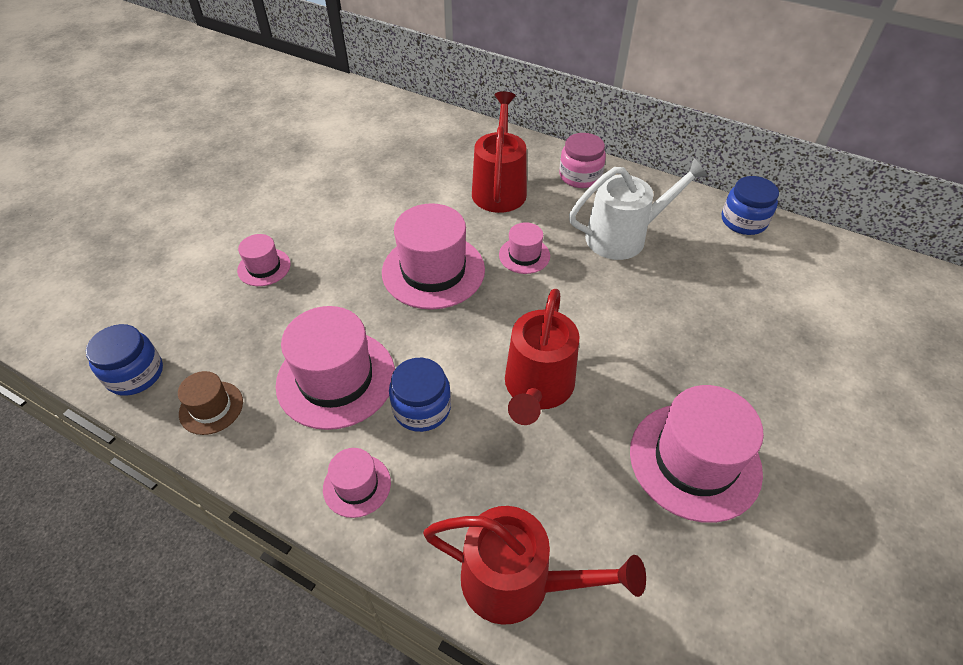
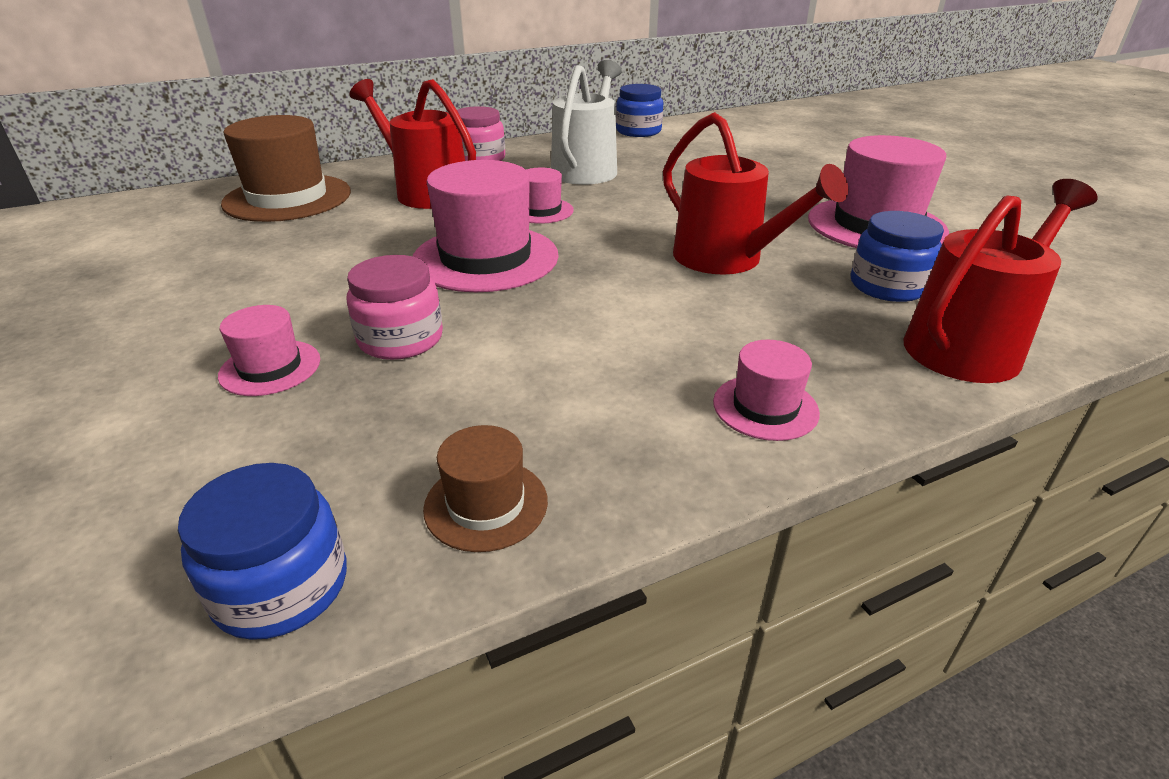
camera: 55 degrees left, 15 degrees down
pink hat [276,306,395,430] -> none
blue jar [389,358,451,432] -> blue jar moved to [851,211,944,302]
none -> brown hat [221,115,351,222]
none -> pink jar [347,255,443,360]

